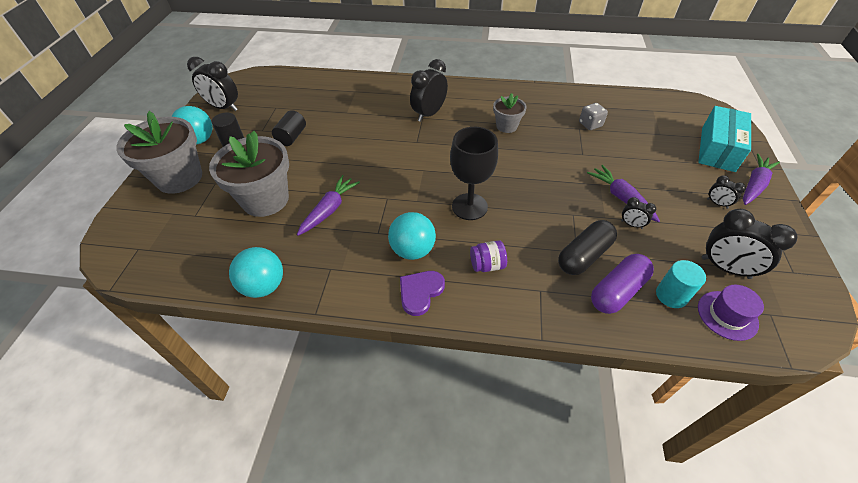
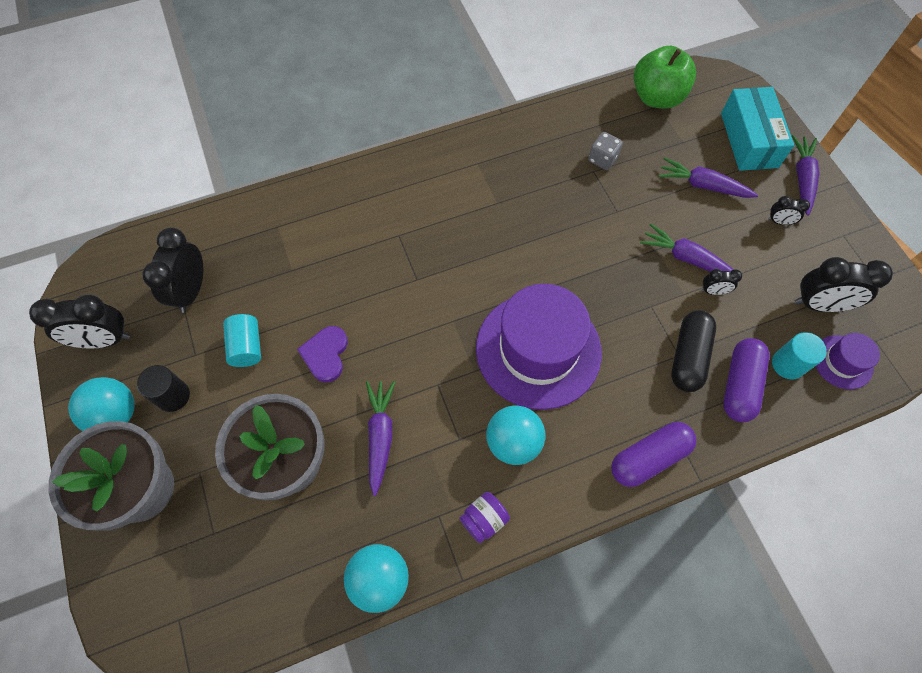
camera: 30 degrees left, 15 degrees up
black cylinder [272,110,306,146] -> turquoise cylinder [223,314,261,367]
purple heart [400,271,445,316] -> purple heart moved to [297,326,348,383]
black clock [410,59,448,122] -> black clock moved to [142,227,203,313]
black goblet [450,127,498,220] -> purple hat [476,284,602,410]
purple jar [470,240,507,272] -> purple jar moved to [459,492,510,543]
grey flower pot [493,93,527,133] -> none
none -> purple capsule [611,422,696,487]
none -> green apple [634,46,696,108]
none -> purple carrot [659,157,758,198]

